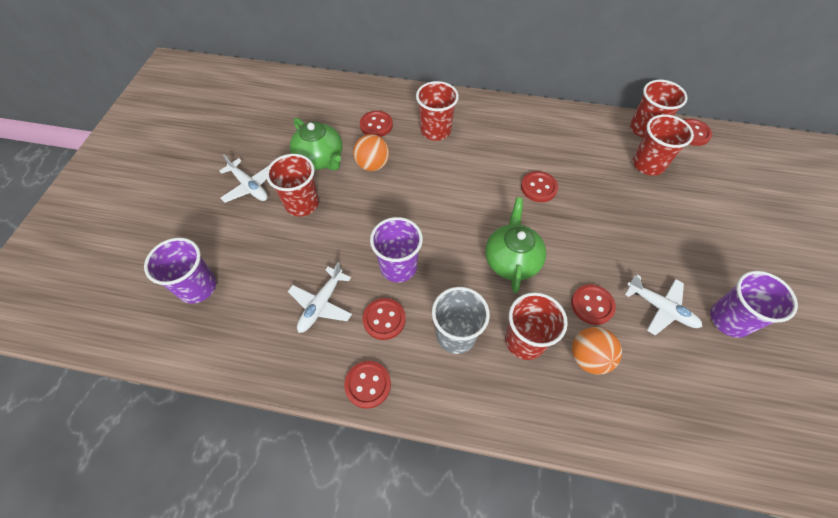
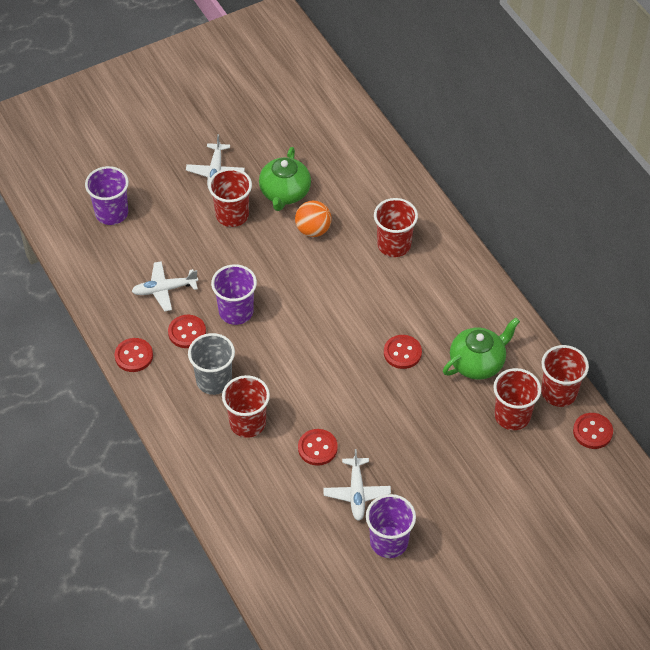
camera: 50 degrees right, 5 degrees down
red button [360,111,393,137] -> none
green teapot [485,197,546,293] -> green teapot moved to [443,318,520,380]
orange ball [572,327,622,375] -> none

